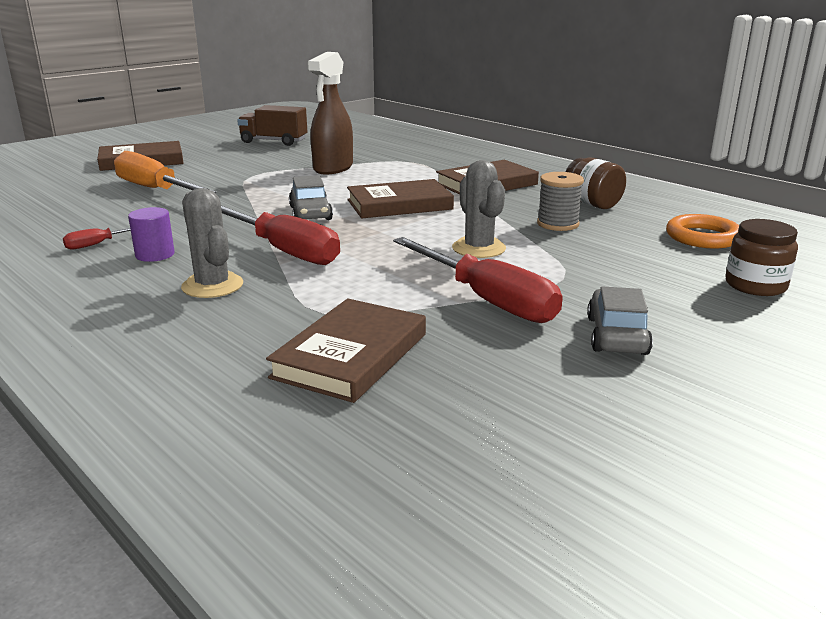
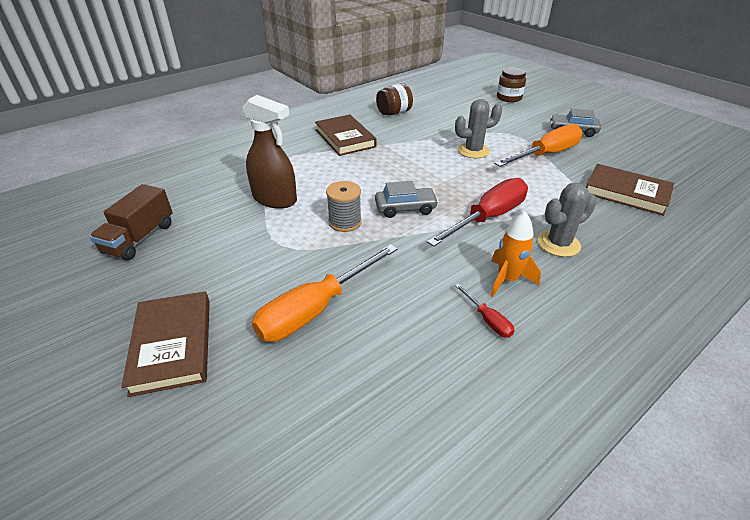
camera: 85 degrees left, 15 degrees up
purple cylinder [128,207,175,262] -> orange rocket [491,212,541,297]
brown book [347,179,454,218] -> none
red screwdriver [393,237,563,323] -> orange screwdriver [494,124,583,167]
grey spool [537,172,584,231] -> grey spool moved to [326,181,362,232]
orange ring [666,214,739,249] -> none

